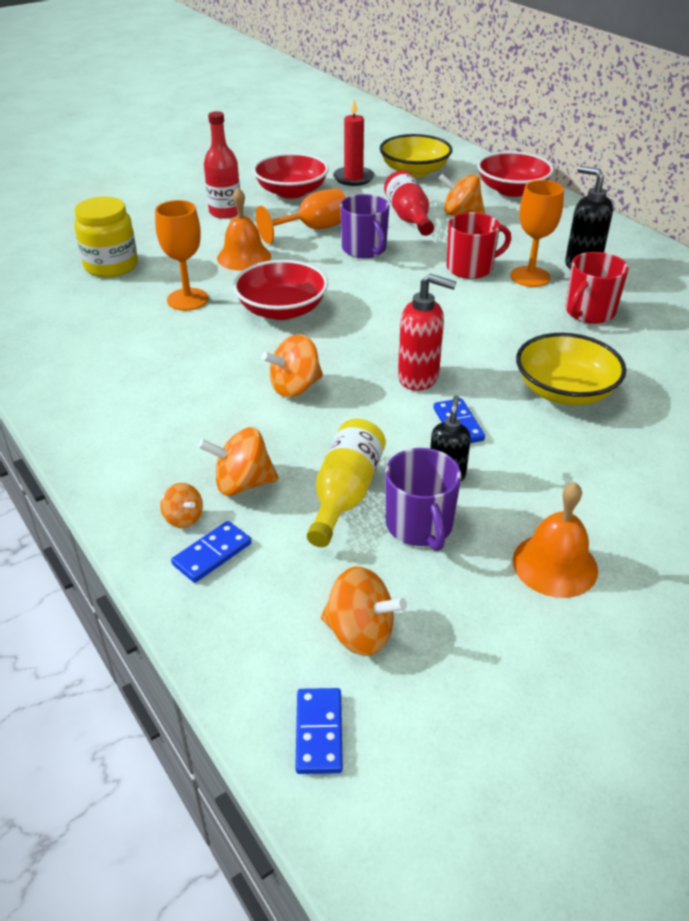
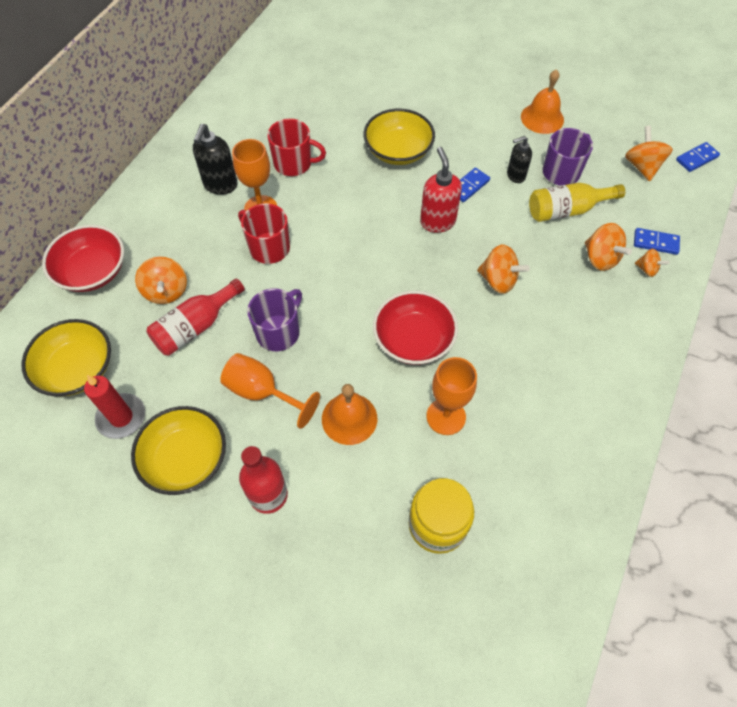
camera: 120 degrees left, 20 degrees up
orange spinning top [160,483,203,528] -> orange spinning top turned 105 degrees clockwise [635,249,669,277]
red bowl [253,153,329,199] -> yellow bowl [131,406,226,495]

